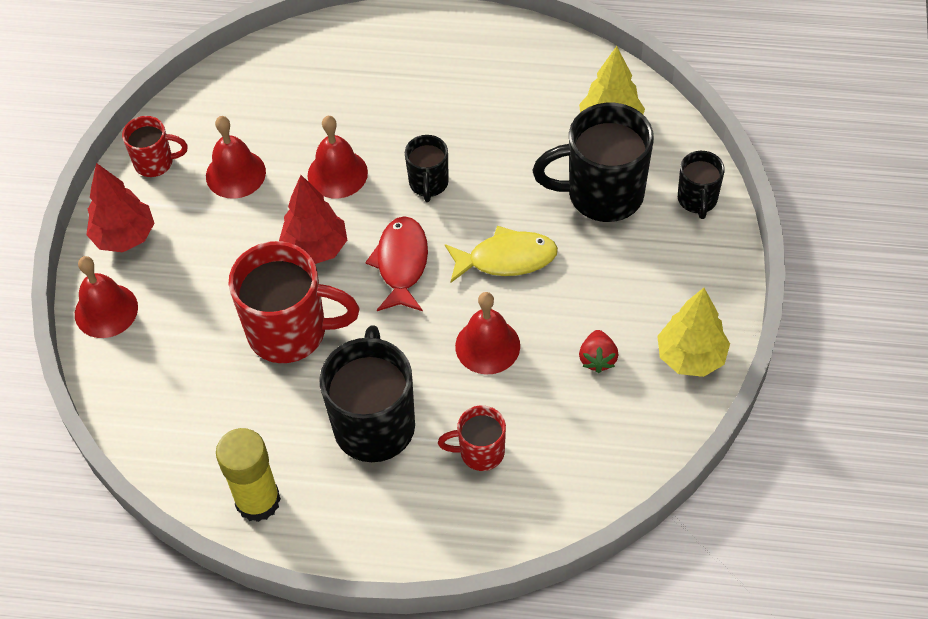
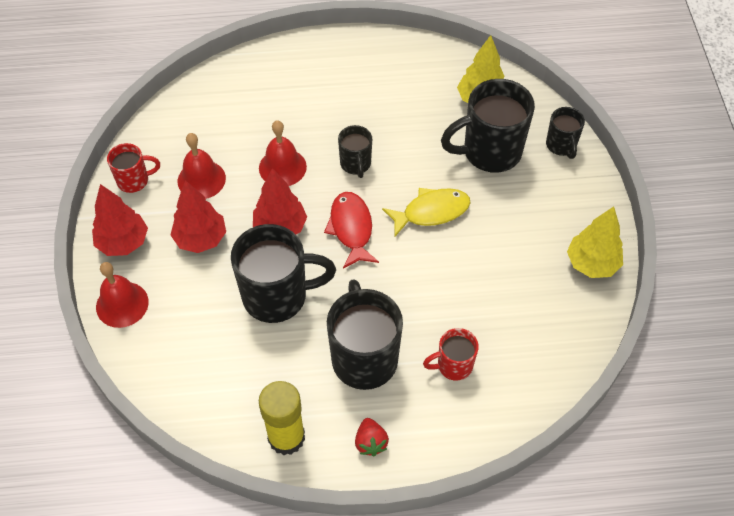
camera: 15 degrees left, 0 degrees up
red mug [229,241,360,363] -> black mug [231,224,336,323]
red bell [455,292,520,374] -> none
red strawberry [579,330,618,373] -> red strawberry moved to [355,418,389,456]
none -> red tree [170,180,226,253]

